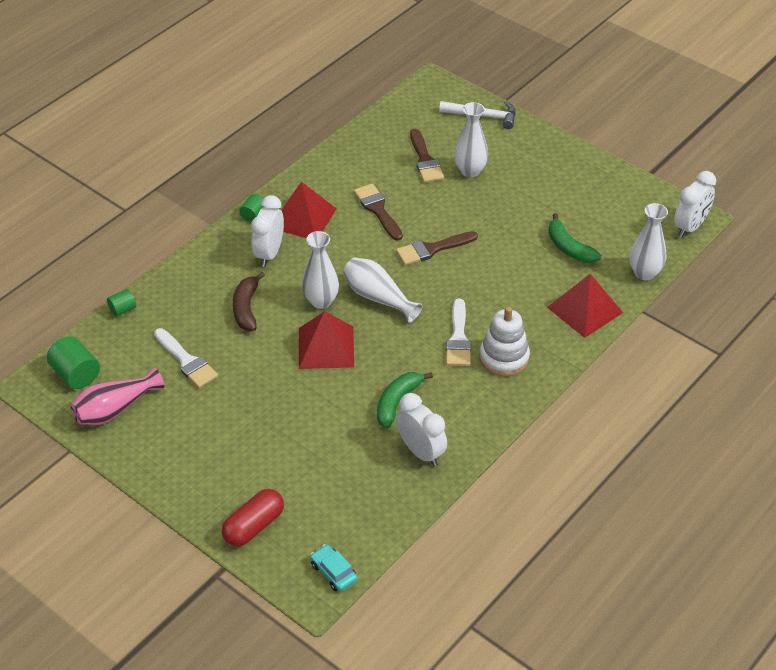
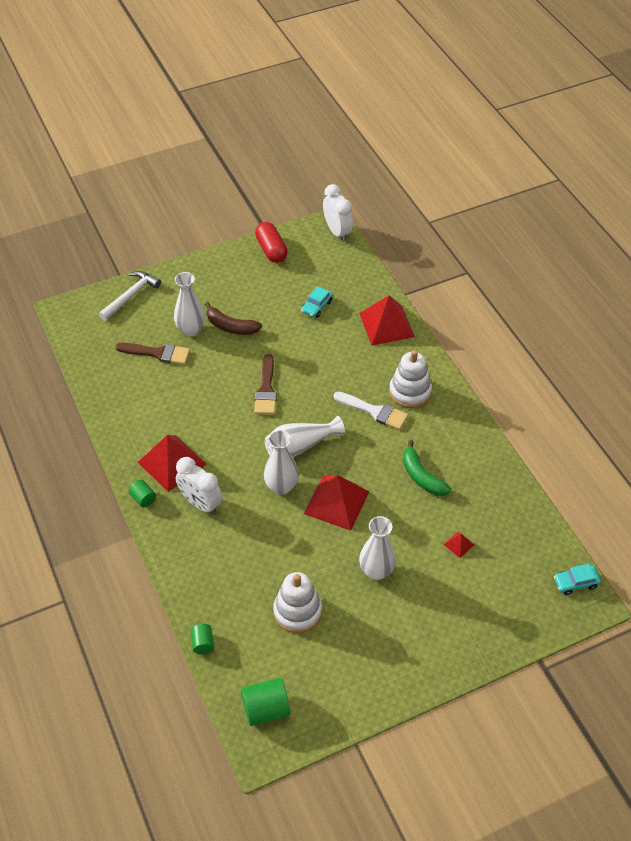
camera: 65 degrees left, 5 degrees up
pink vase [71,367,164,425] -> none
white brush [154,328,218,388] -> white stacking toy [273,572,322,633]
red capsule [222,489,284,546] -> red capsule moved to [255,222,288,263]
brown banana [233,272,265,331] -> brown banana moved to [205,302,262,335]
brown brush [354,184,403,241] -> none
white clock [396,393,447,466] -> none
green banana [548,213,601,263] -> turquoise car [301,286,333,318]
white vase [630,203,668,280] -> white vase moved to [359,516,396,580]
none -> red pyramid [443,532,474,558]

